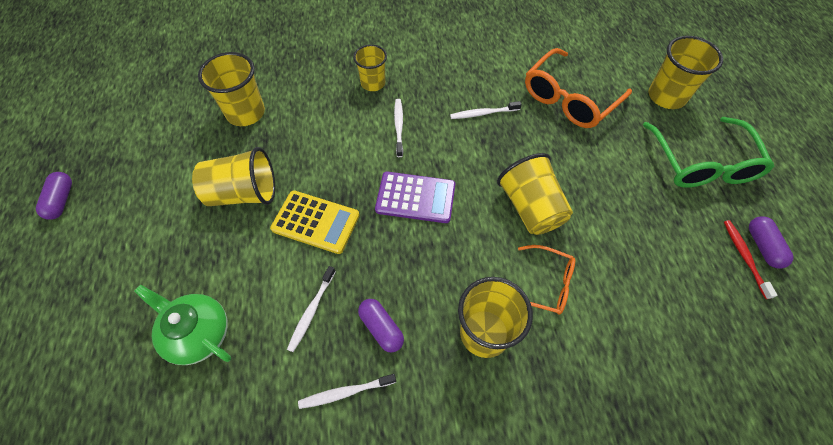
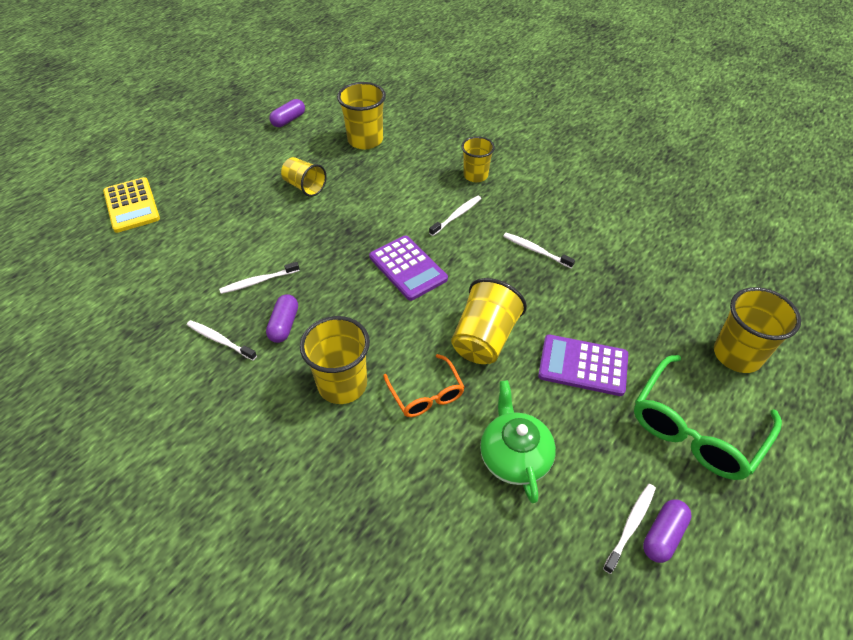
camera: 45 degrees right, 10 degrees down
purple capsule [36,172,72,220] -> purple capsule moved to [269,99,305,127]
green teapot [134,285,231,365] -> green teapot moved to [480,380,556,503]
yellow cup [192,147,275,206] -> yellow cup [281,157,327,197], size x0.66
yellow calculator [270,190,360,254] -> yellow calculator moved to [103,177,160,233]
orange glasses [525,48,632,128] -> none
red toothbrush [724,220,777,299] -> white toothbrush [603,484,656,574]
none -> purple calculator [538,334,628,396]

